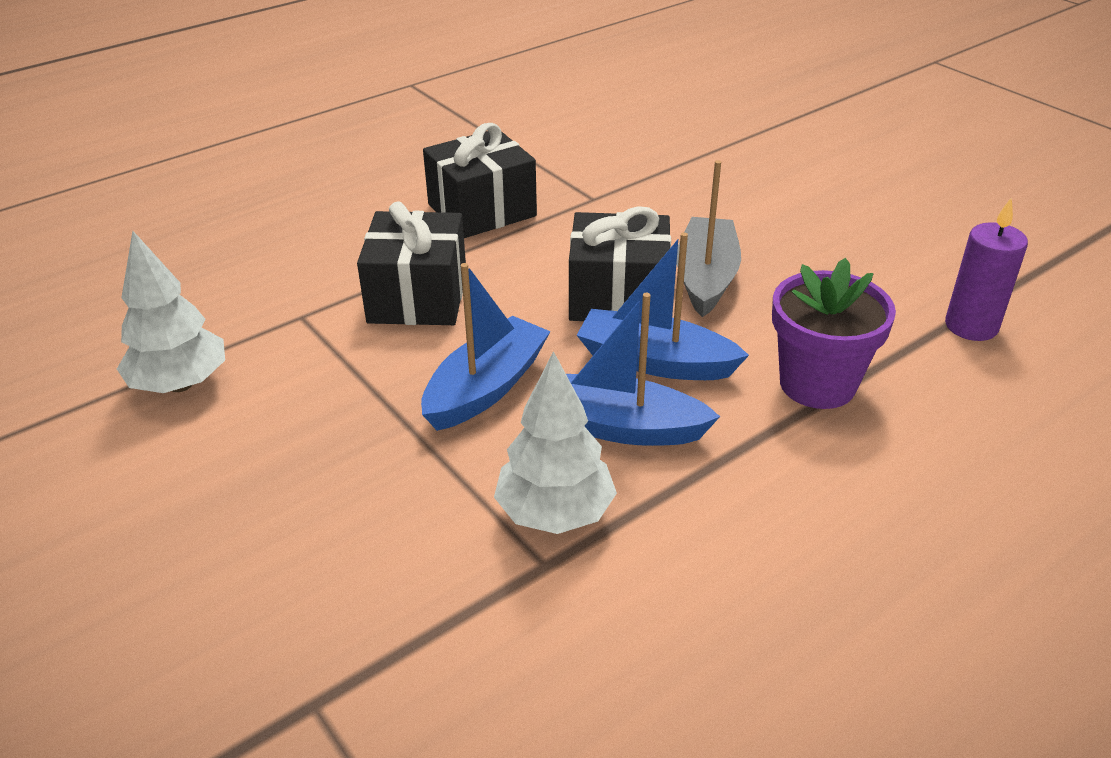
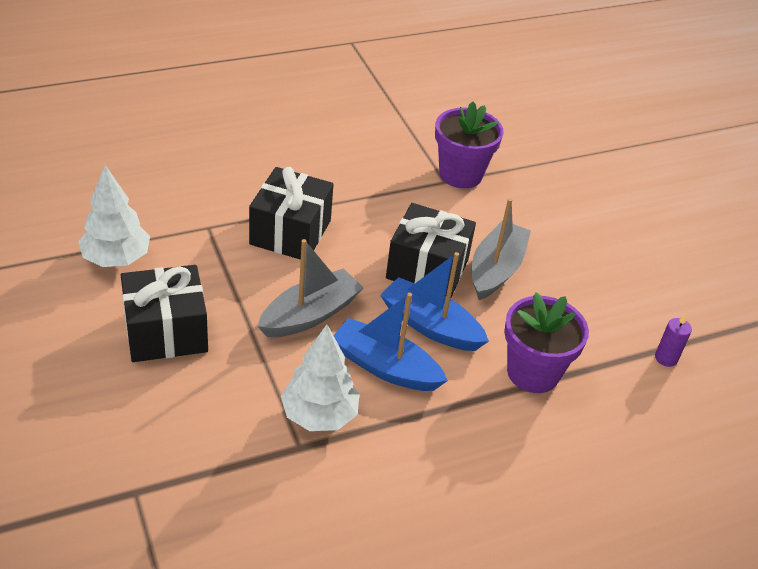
camera: 10 degrees right, 5 degrees up
blue boat [421,263,551,431] -> grey boat [257,239,364,337]
black gift [423,123,537,238] -> black gift moved to [121,265,208,362]
purple candle [945,197,1028,341] -> purple candle [655,313,692,367], size x0.61
none -> purple flower pot [435,102,504,188]

